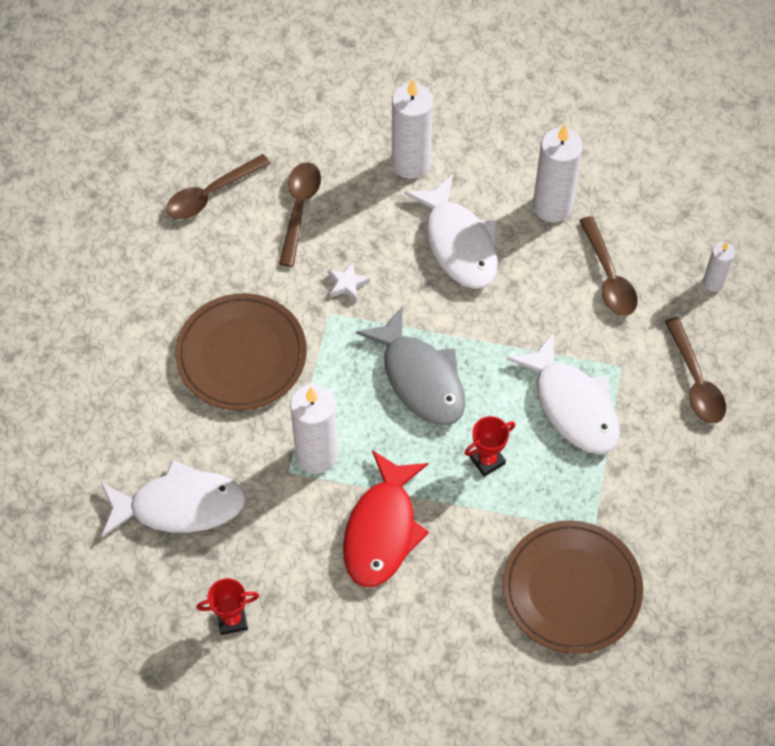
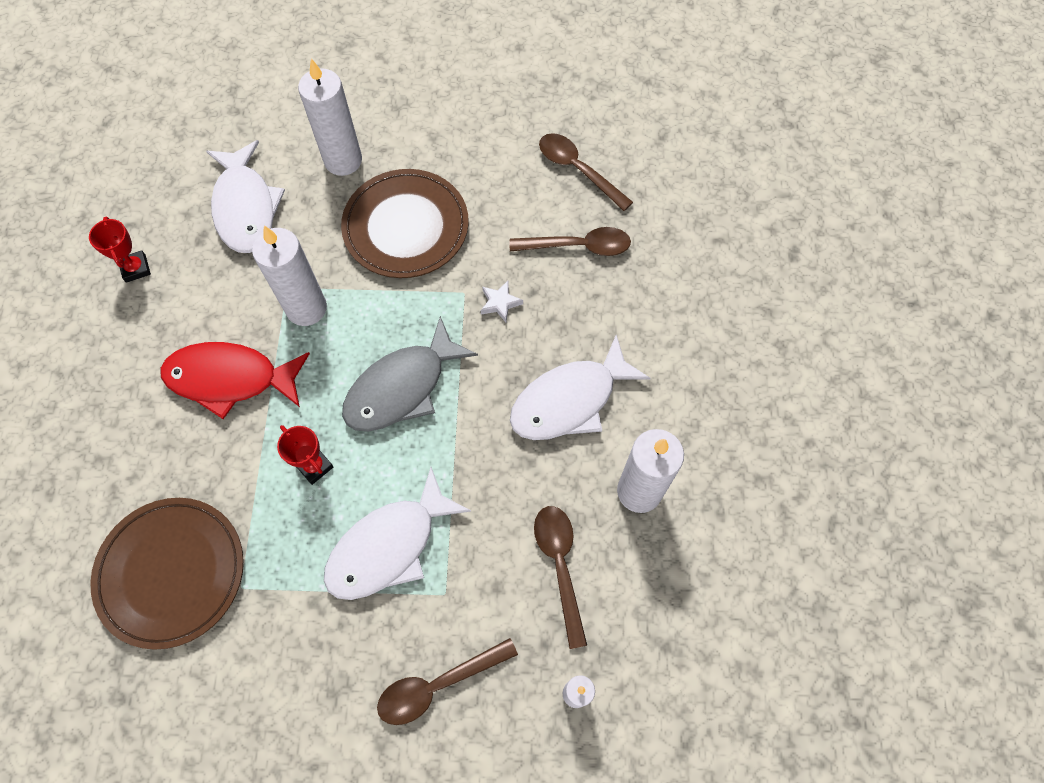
camera: 80 degrees right, 5 degrees up
white candle [392,79,433,179] -> white candle moved to [298,58,362,176]
brown spoon [579,216,638,316] -> brown spoon turned 105 degrees clockwise [534,506,587,649]

